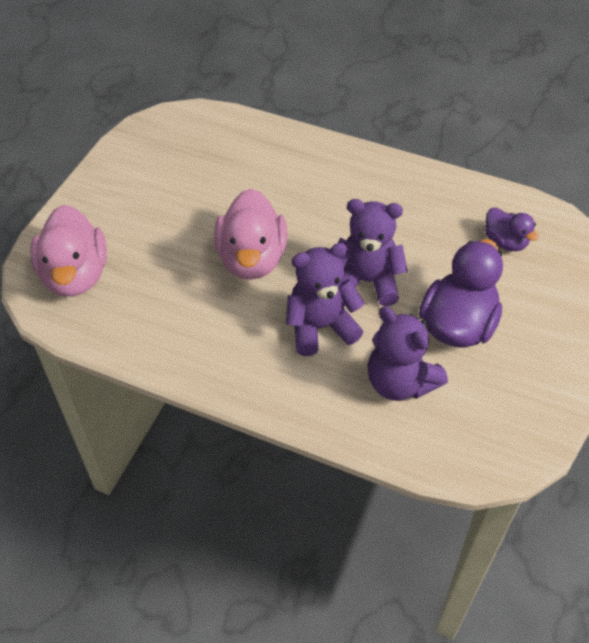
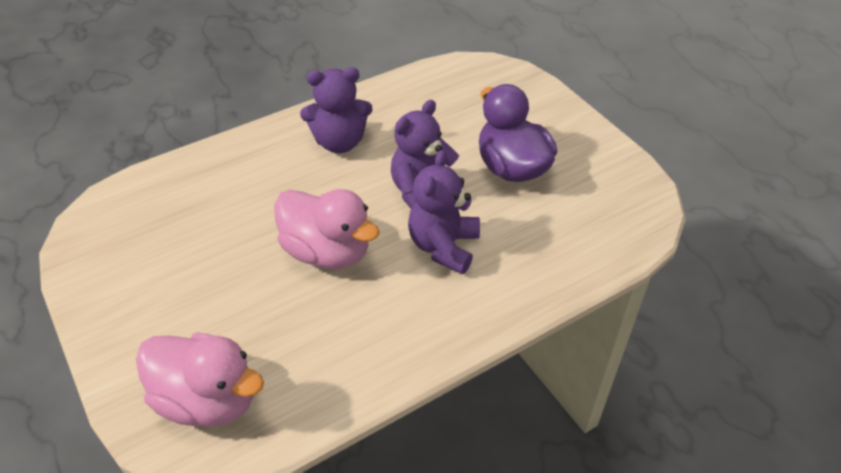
camera: 55 degrees left, 5 degrees down
purple teddy bear [368,307,448,401] -> purple teddy bear moved to [300,67,373,153]
purple duck [485,207,539,251] -> none

